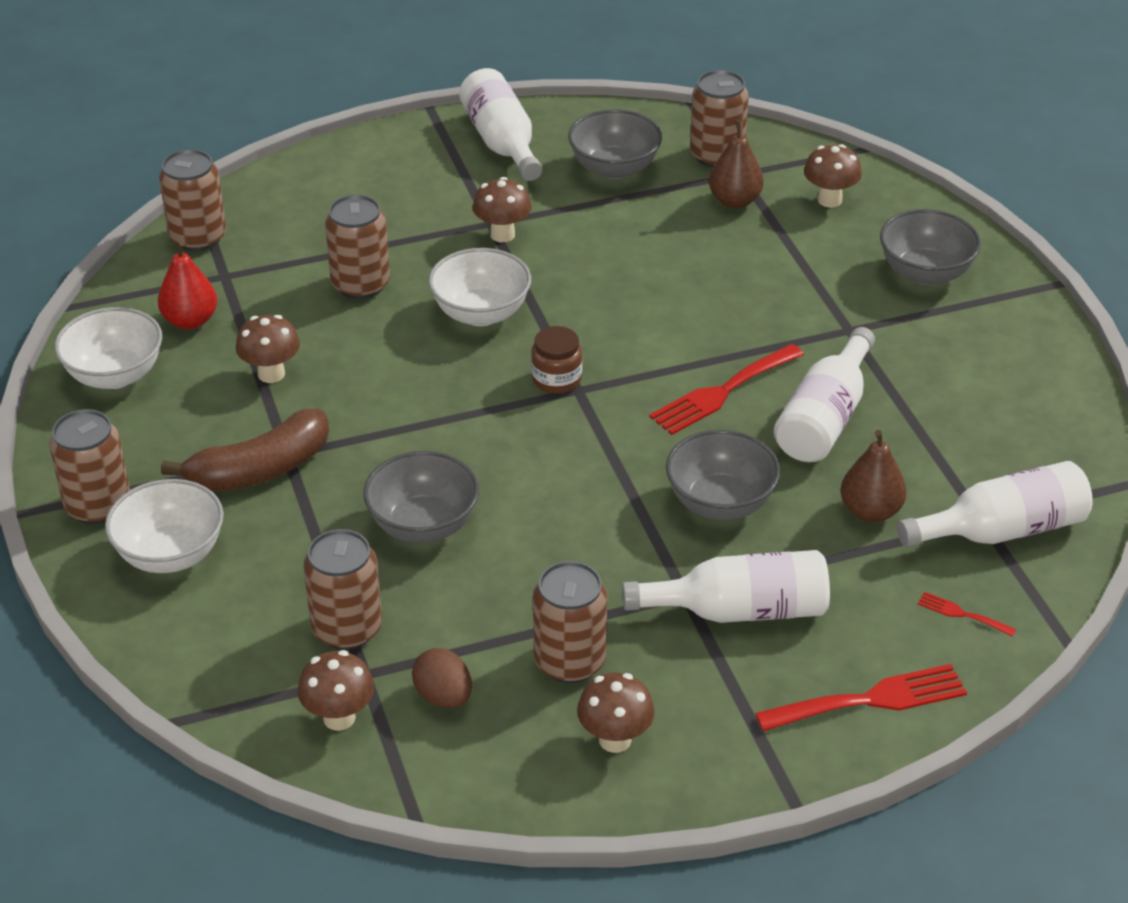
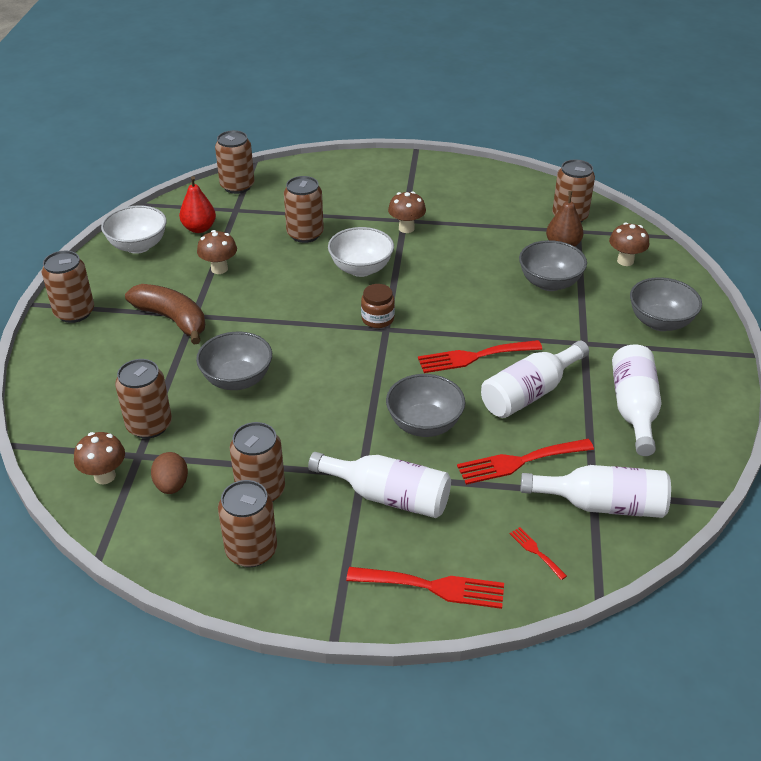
camera: 25 degrees right, 0 degrees up
white bowl [105,479,224,573] -> none
brown banana [161,409,329,492] -> brown banana turned 135 degrees counterclockwise [125,284,205,344]
white bottle [459,68,542,181] -> white bottle moved to [612,344,661,456]
grey bowl [568,109,662,180] -> grey bowl moved to [519,240,587,291]
brown mushroom [577,673,655,753] -> brown can [218,480,277,567]
brown pear [840,430,907,522] -> red fork [457,439,594,485]

